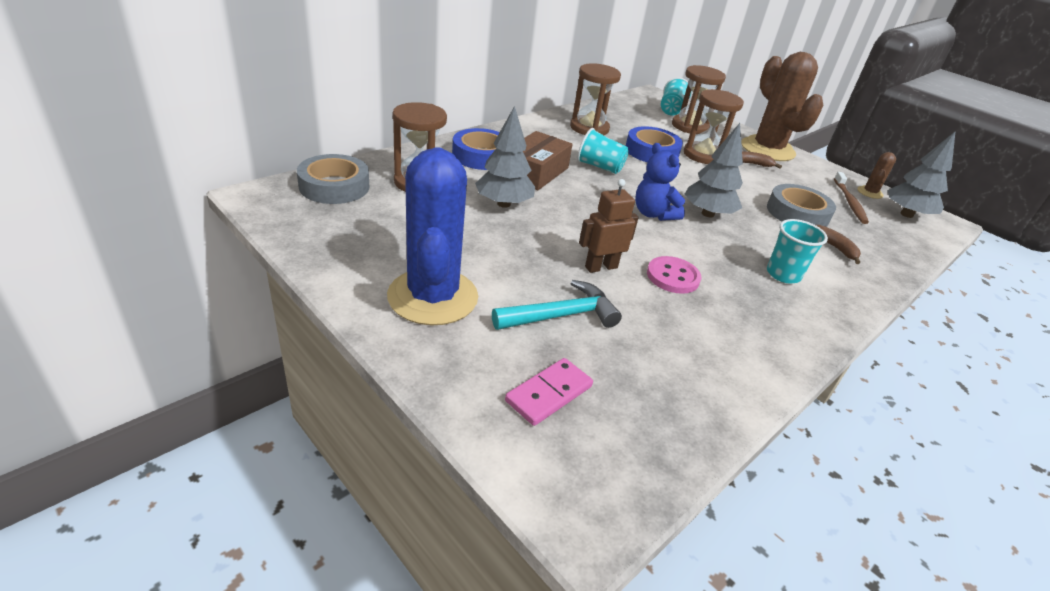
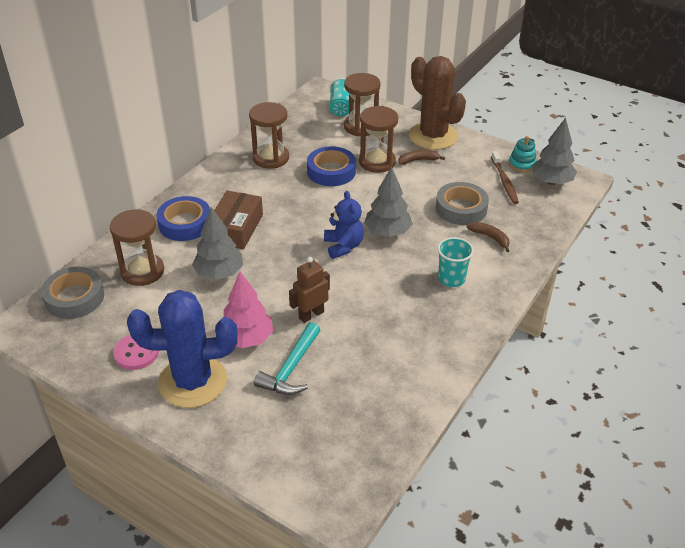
camera: 10 degrees left, 5 degrees up
blue cactus [387,147,478,325] -> blue cactus turned 75 degrees counterclockwise [127,290,237,408]
turquoise hammer [492,280,622,330] -> turquoise hammer turned 150 degrees clockwise [254,322,320,395]
pink domino [505,358,593,426] -> none
turquoise cup [577,128,629,174] -> none
blue teddy bear [635,143,685,221] -> blue teddy bear turned 150 degrees counterclockwise [324,191,364,259]
pink button [647,256,701,294] -> pink button moved to [113,335,159,370]
brown cactus [858,152,896,199] -> turquoise stacking toy [509,136,537,172]
none -> pink tree [224,272,273,348]

